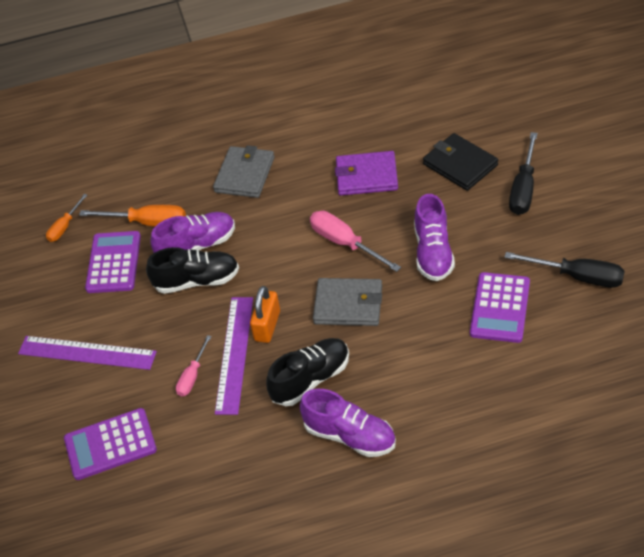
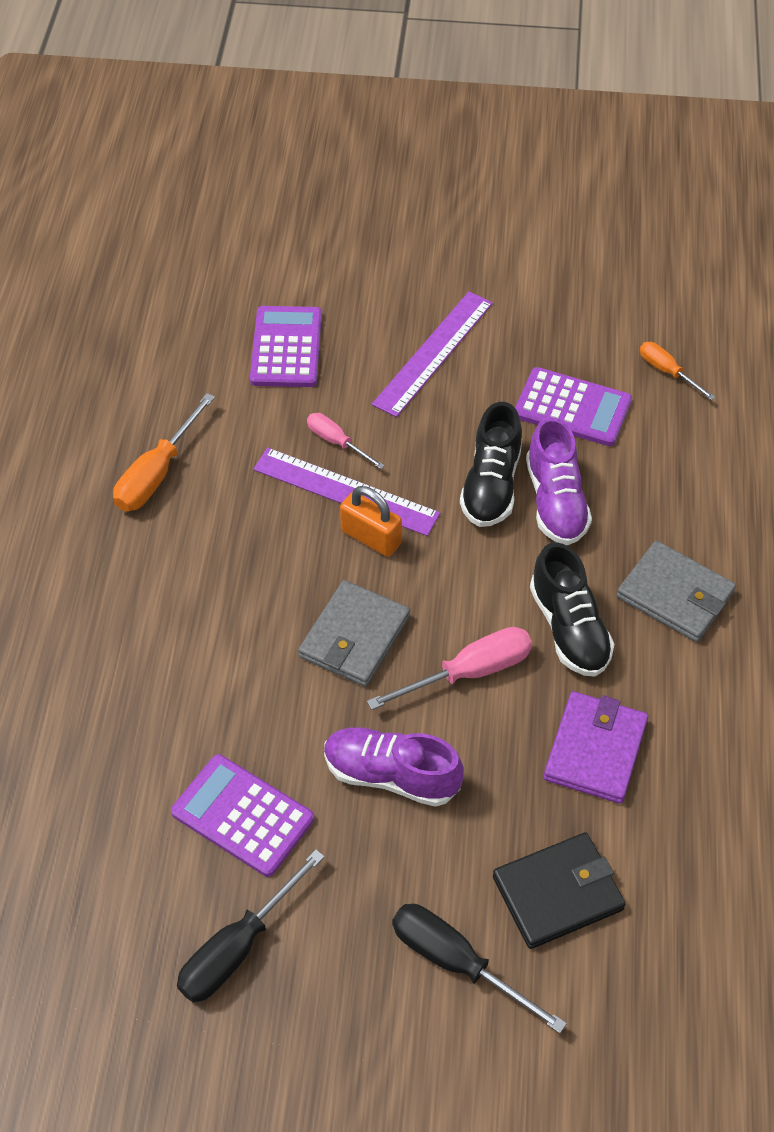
camera: 105 degrees right, 5 degrees up
orange screwdriver [79,205,186,227] -> orange screwdriver moved to [113,393,215,511]
black shoe [266,338,349,406] -> black shoe moved to [530,542,614,677]
purple shoe [300,389,396,457] -> none

